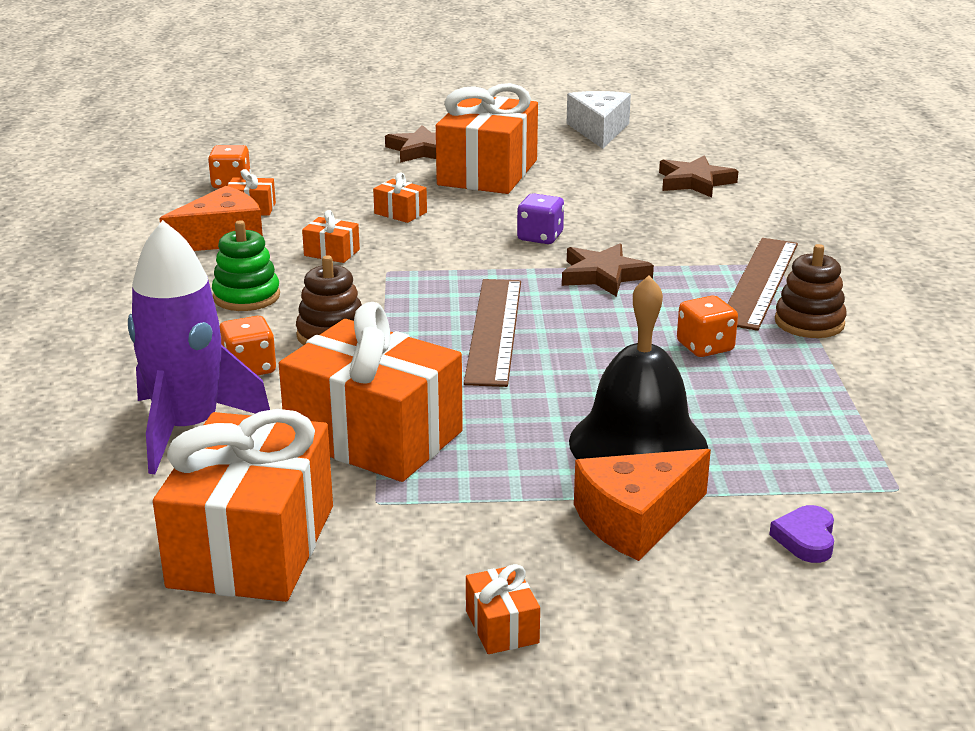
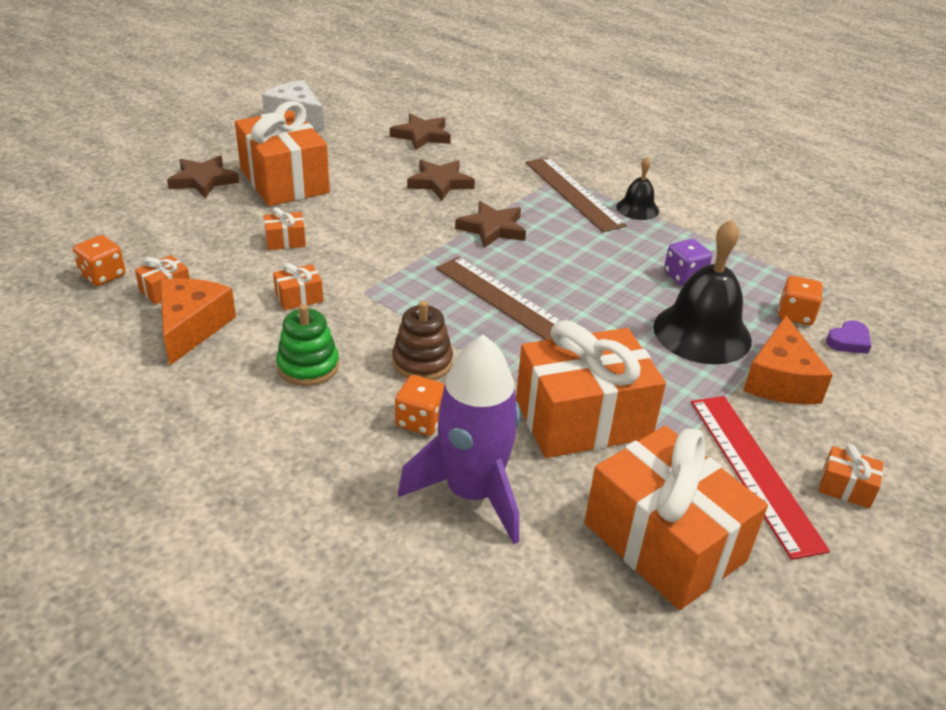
camera: 50 degrees left, 10 degrees up
purple dice [517,193,564,244] -> purple dice moved to [664,239,712,286]
orange dice [677,296,738,357] -> orange dice moved to [778,276,823,325]
purple heart [769,505,834,563] -> purple heart turned 90 degrees counterclockwise [826,320,871,354]
brown stacking toy [775,244,847,338] -> black bell [616,157,659,220]
none -> brown star [407,160,475,200]
none -> red ruler [691,396,830,560]

